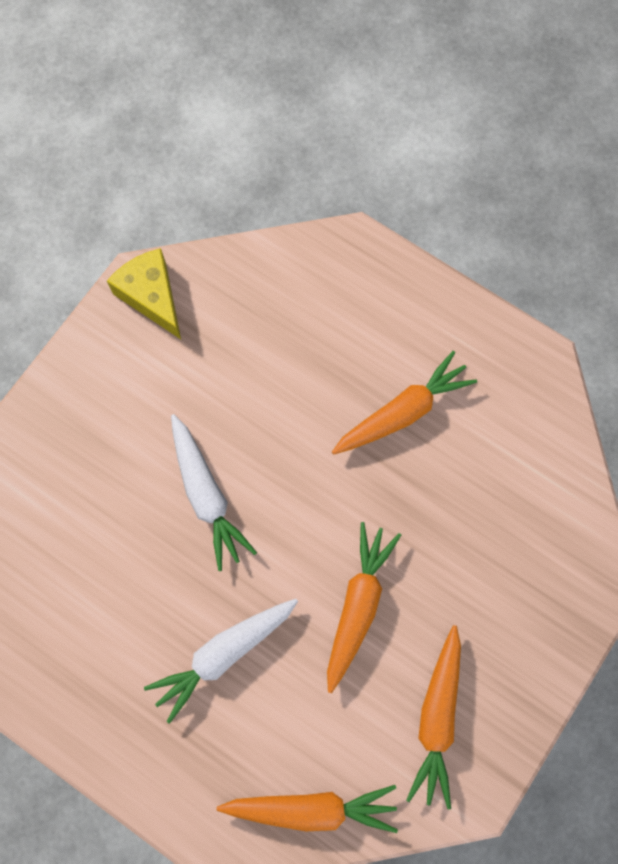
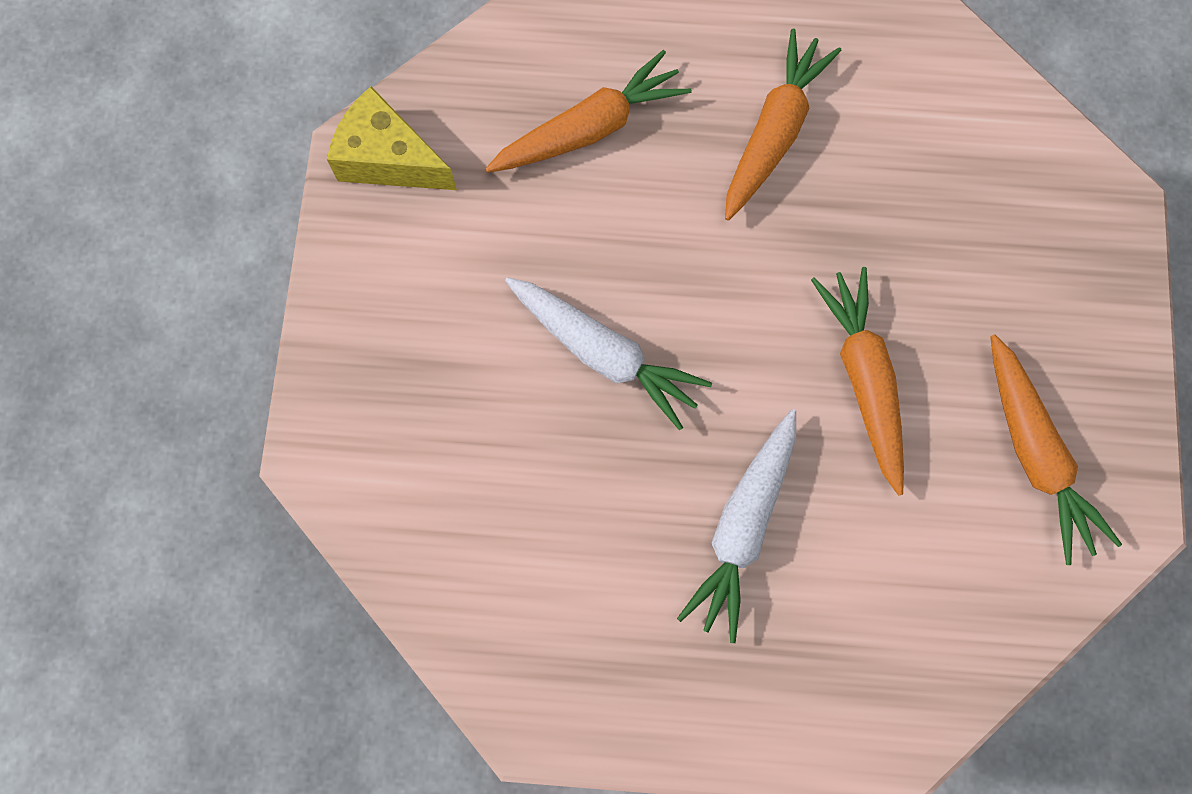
camera: 30 degrees left, 0 degrees up
orange carrot [217,785,398,833] -> orange carrot moved to [485,50,692,173]

